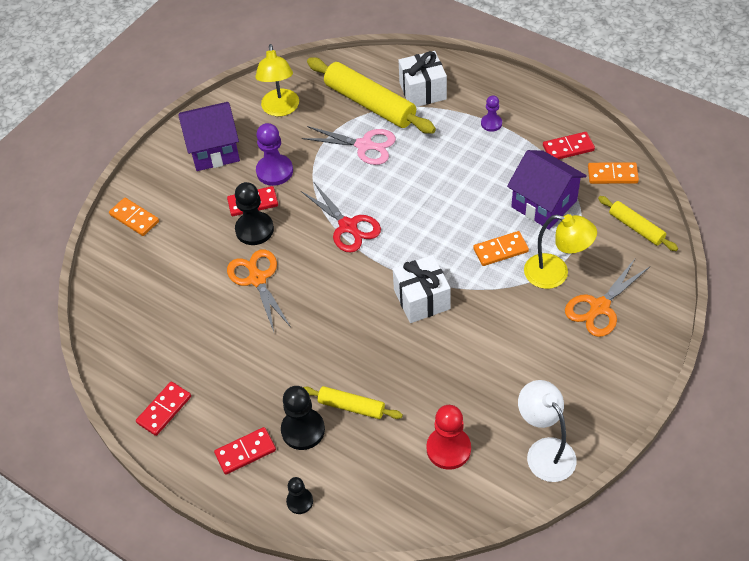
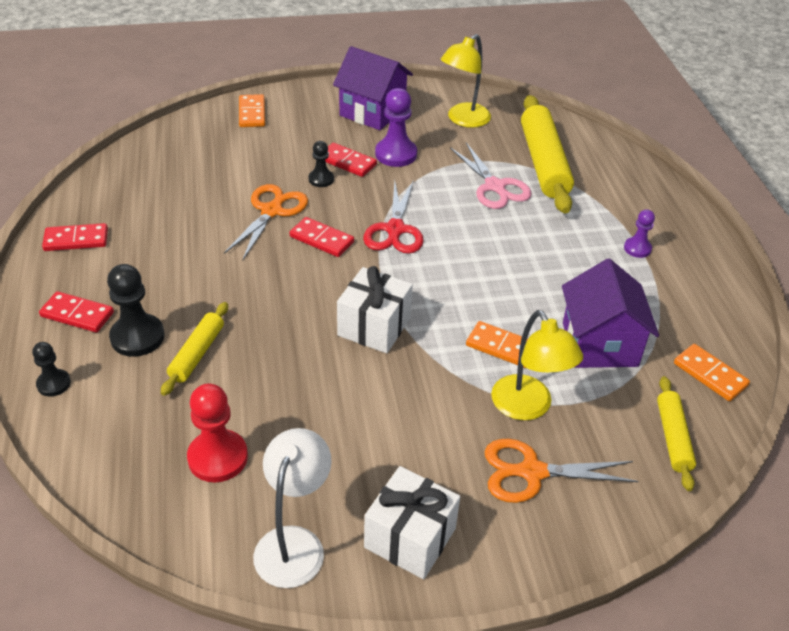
camera: 40 degrees right, 10 degrees down
black pawn [235,182,274,245] -> black pawn [309,141,334,187], size x0.58
yellow rolling pin [303,386,403,419] -> yellow rolling pin turned 45 degrees clockwise [161,302,228,396]
white gift [398,51,447,107] -> white gift moved to [364,466,460,579]
red domino [543,132,595,159] -> red domino moved to [290,217,354,257]

